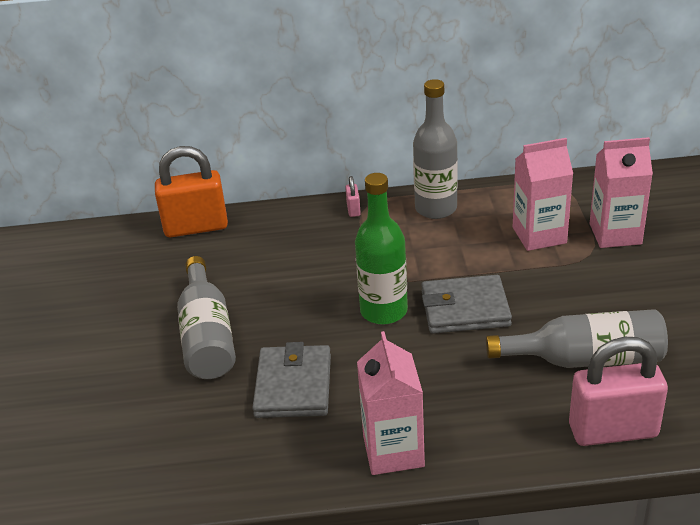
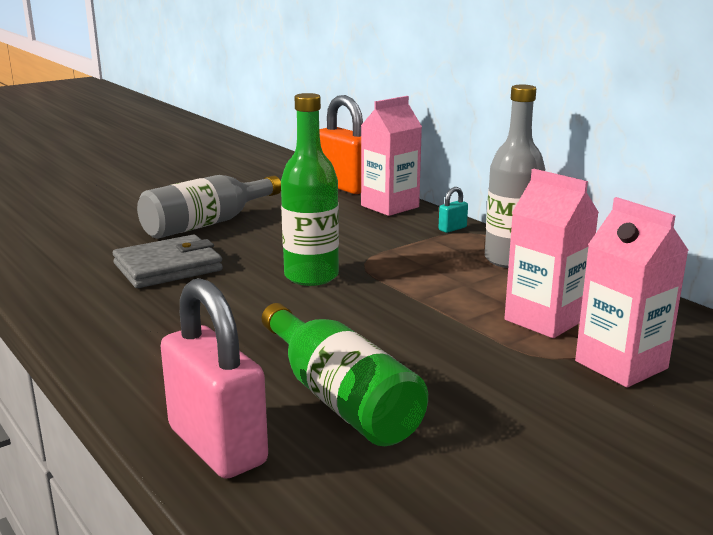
camera: 55 degrees right, 15 degrees down
pink padlock [345,176,361,217] -> turquoise padlock [438,187,468,233]
pink carton [357,331,425,475] -> pink carton moved to [361,96,422,216]
grey wallet [421,275,512,334] -> none
grey bottle [486,309,668,368] -> green bottle [262,303,428,446]

